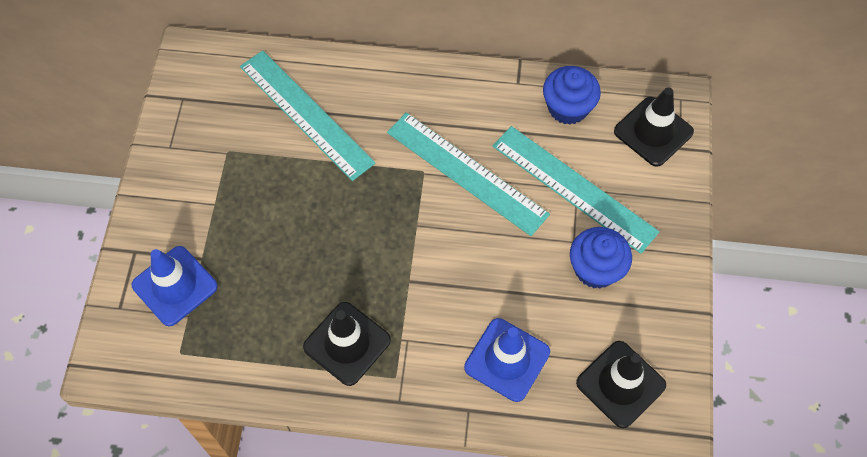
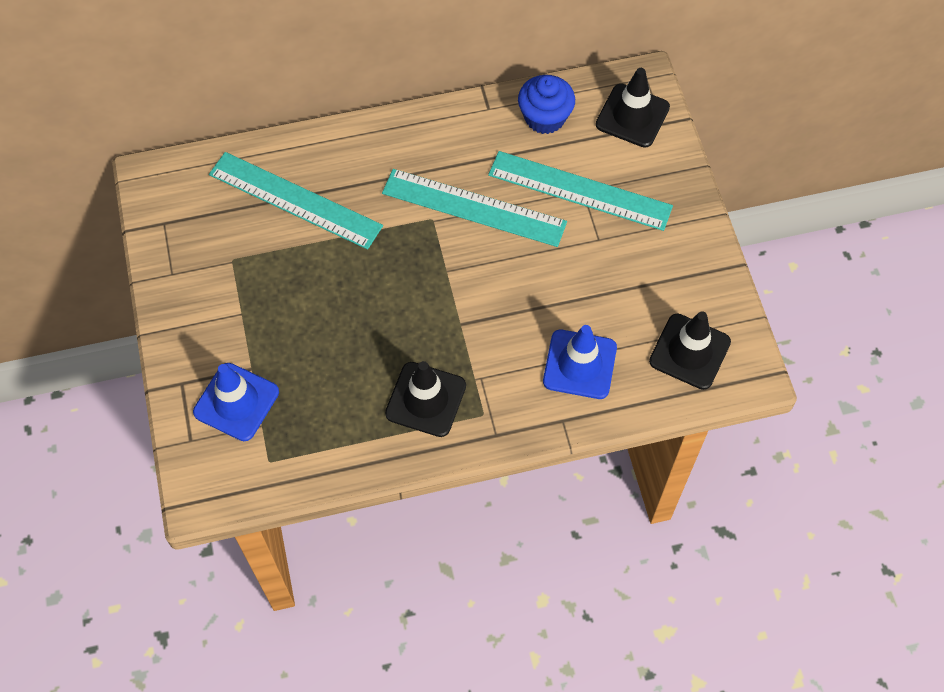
camera: 20 degrees left, 0 degrees up
blue cupcake [570,227,632,289] -> none

